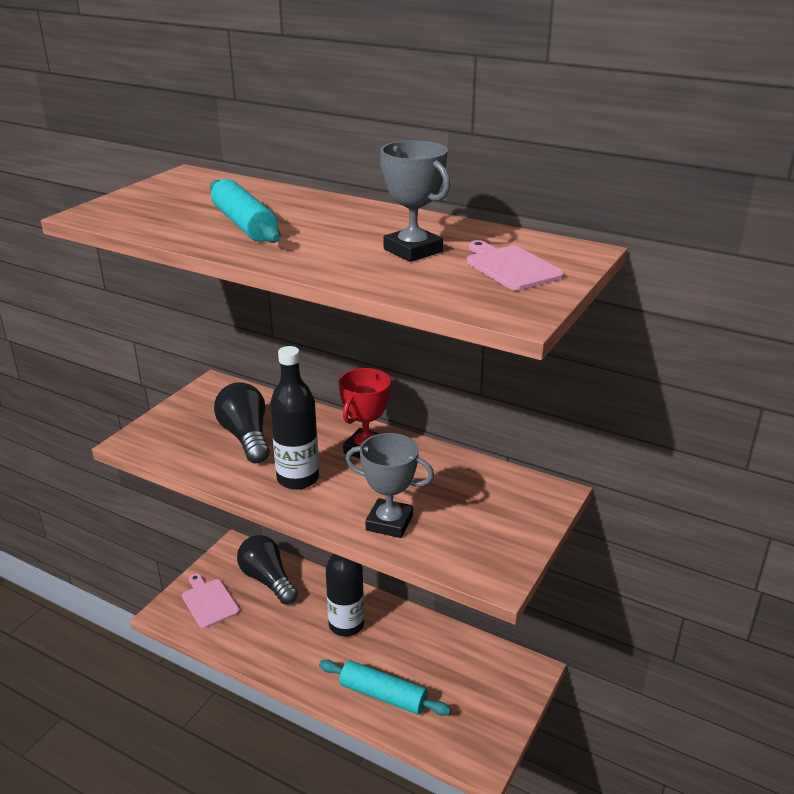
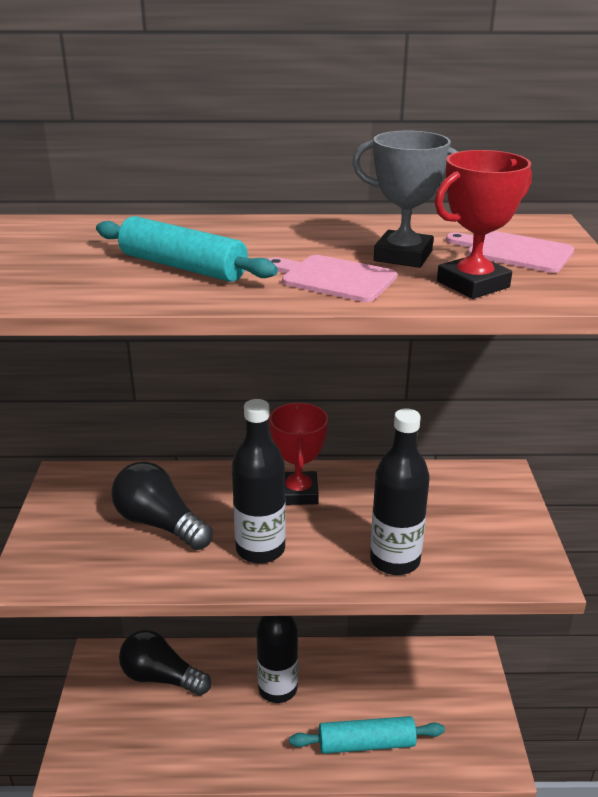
camera: 30 degrees left, 0 degrees up
pink cutting board [182,574,240,628] -> pink cutting board moved to [269,255,397,302]
grey trophy [346,433,434,538] -> black bottle [370,408,430,575]
none -> red trophy [435,150,532,299]

